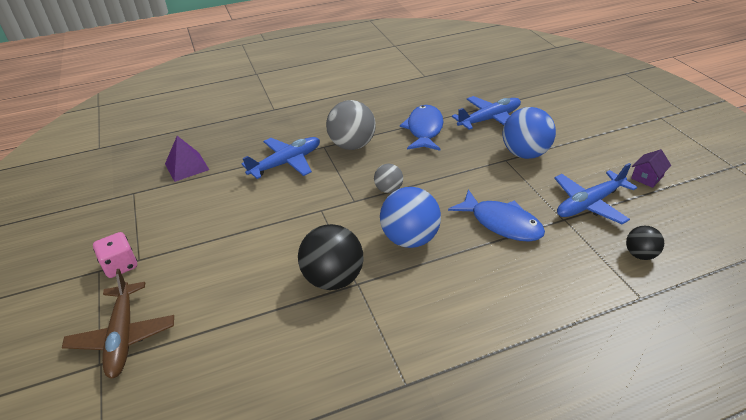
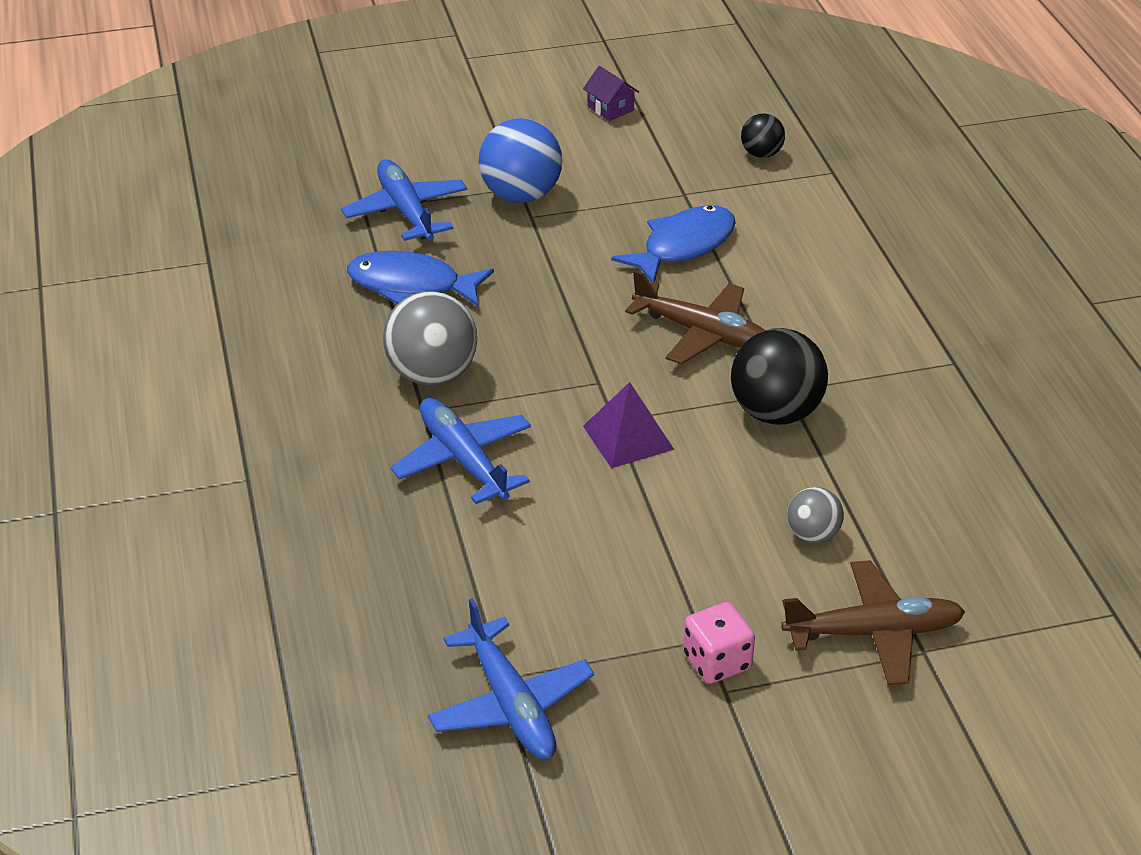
camera: 85 degrees left, 0 degrees up
purple pyramid [165,136,209,182] -> purple pyramid moved to [583,382,674,468]
grey ball [374,164,403,193] -> grey ball moved to [787,487,844,543]
blue ball [380,187,441,248] -> brown plane [625,270,765,364]
blue plane [554,163,637,224] -> blue plane moved to [428,598,594,760]

